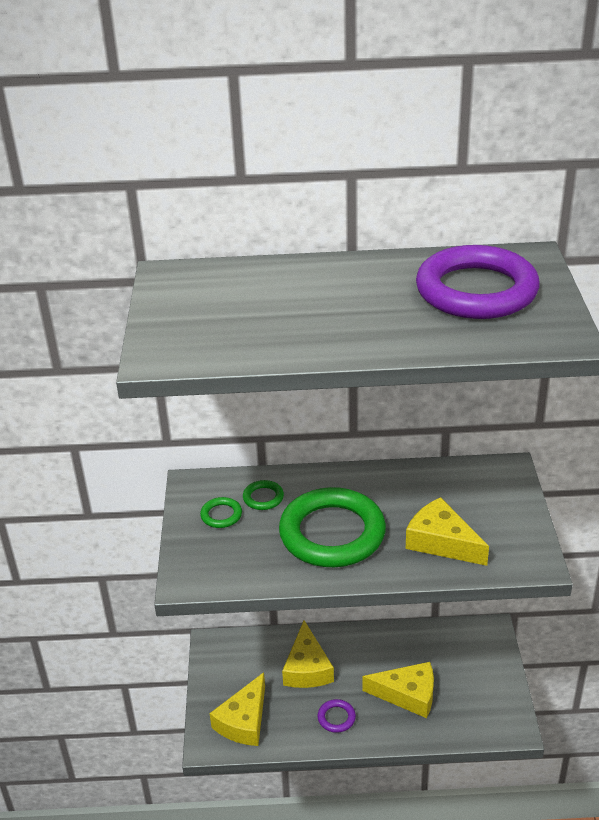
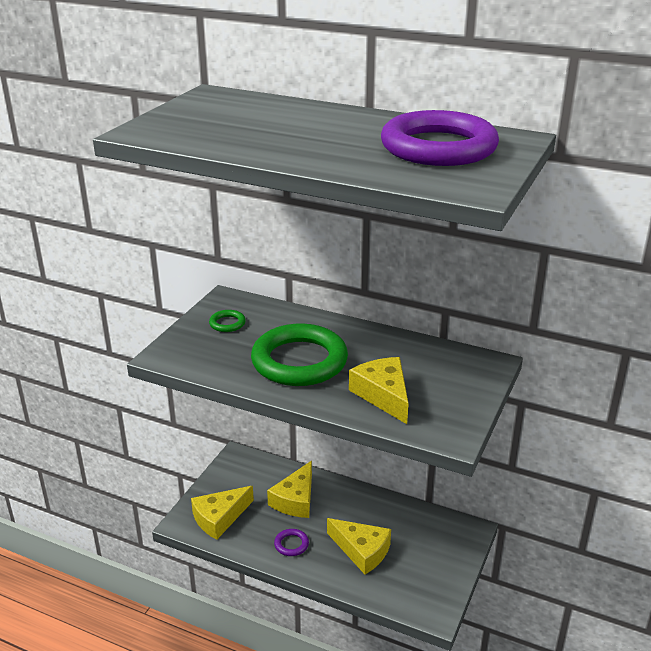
camera: 25 degrees right, 5 degrees down
green ring [243,480,284,510] -> none

